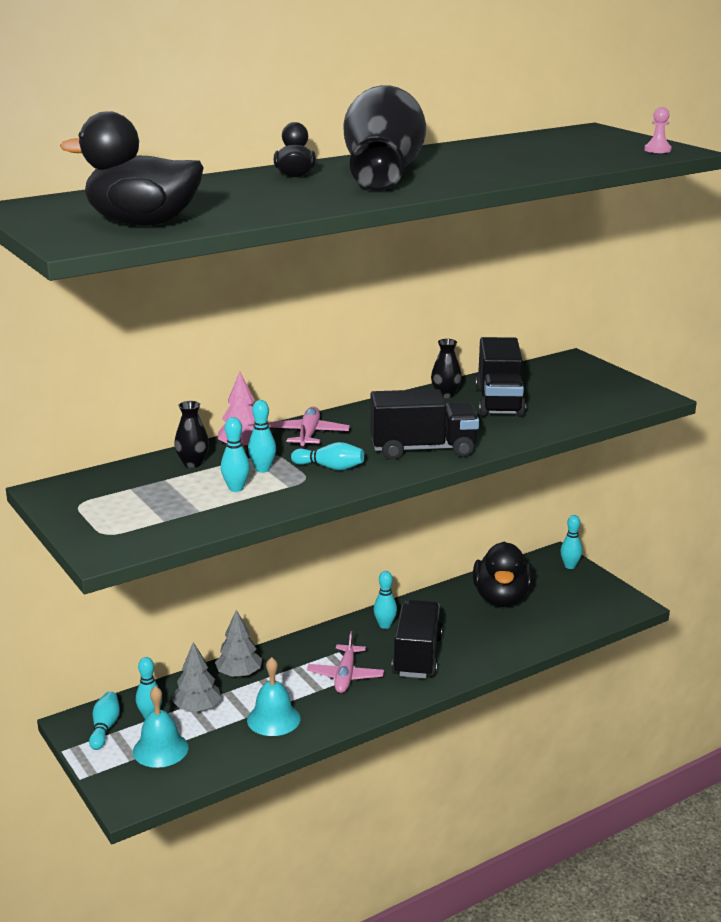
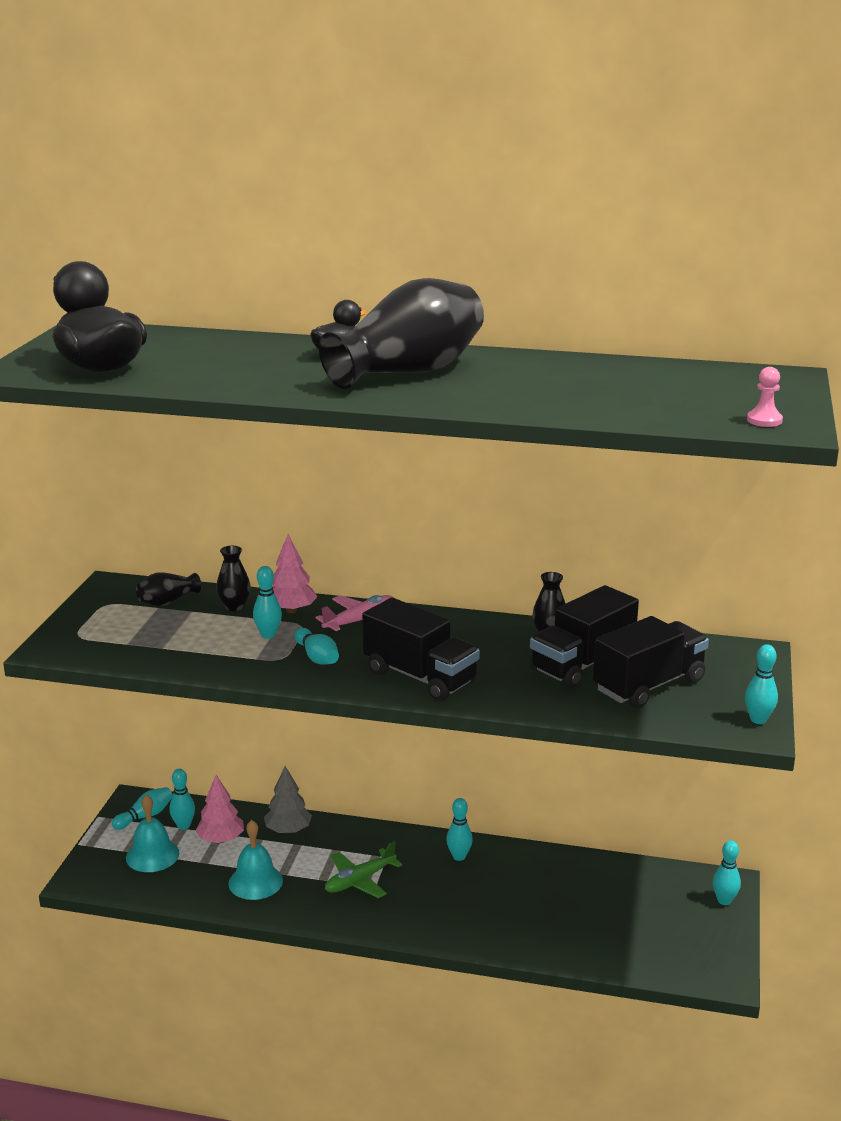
camera: 45 degrees right, 0 degrees up
grey tree [172,642,222,712] -> pink tree [195,775,244,843]
turquoise bowling pin [221,417,250,492] -> turquoise bowling pin moved to [745,644,778,724]
pink plane [307,631,384,693] -> green plane [325,841,402,898]
black truck [392,600,442,678] -> black truck moved to [593,616,709,708]
black duck [473,542,534,607] -> none
none -> black vase [136,572,201,606]

